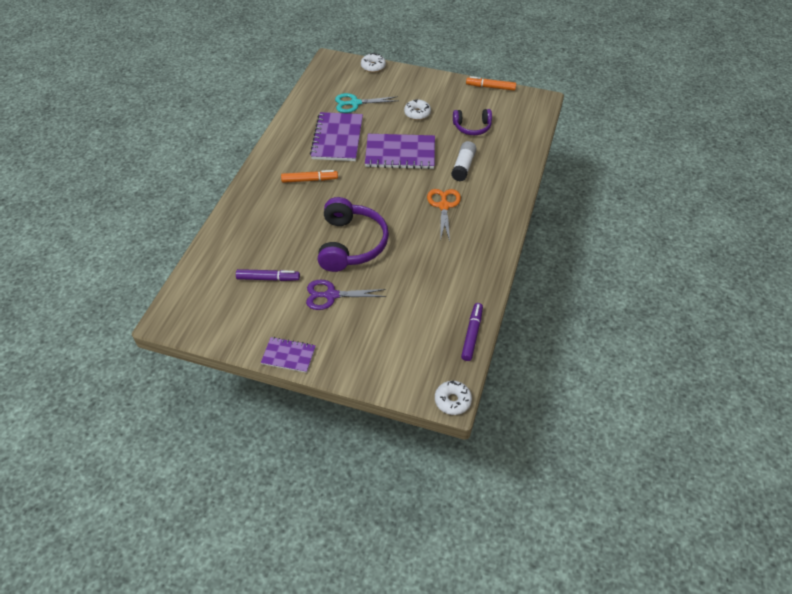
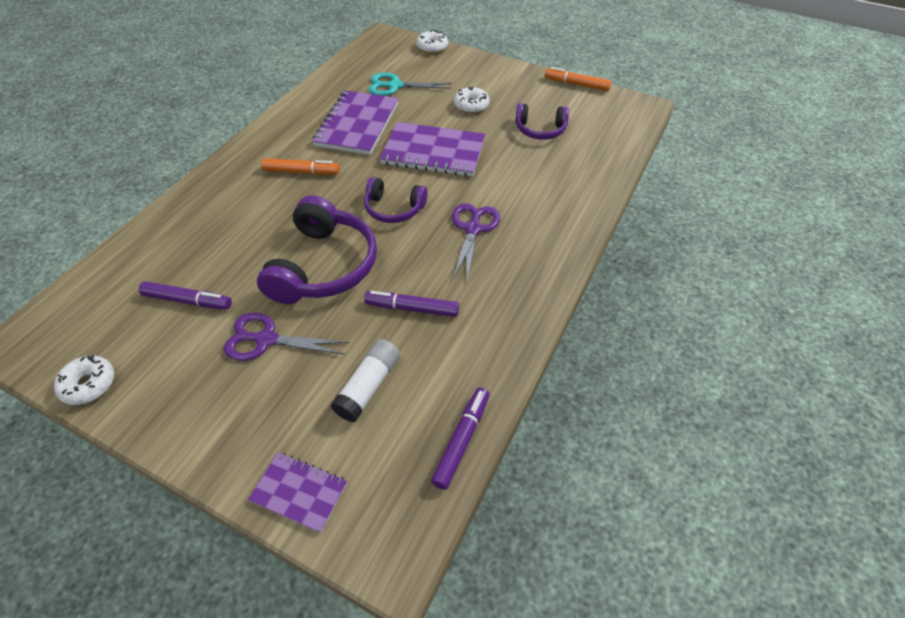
camera: 10 degrees right, 0 degrees up
purple notebook [261,337,316,373] -> purple notebook moved to [248,452,347,533]
orange scissors [427,189,461,241] -> purple scissors [452,203,500,280]
white donut [435,381,472,415] -> white donut moved to [54,355,114,405]
white glue stick [451,141,477,181] -> white glue stick moved to [331,339,400,422]
none -> purple headphones [364,177,428,223]
none -> purple marker [364,291,459,317]

